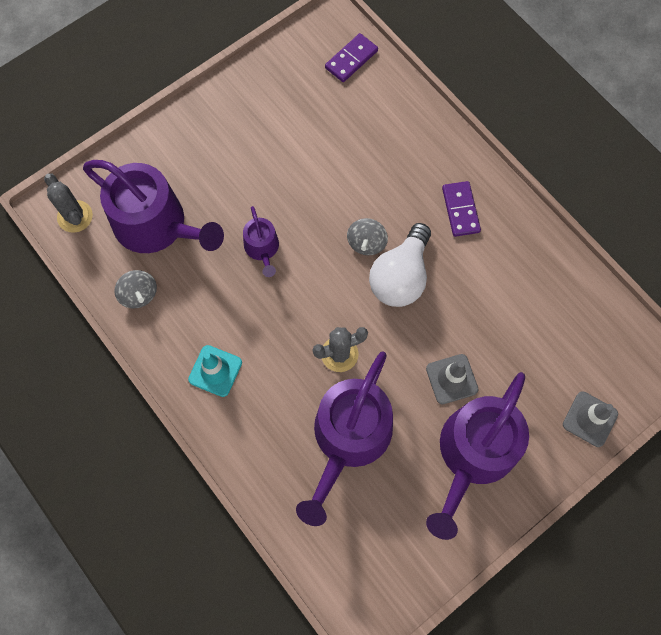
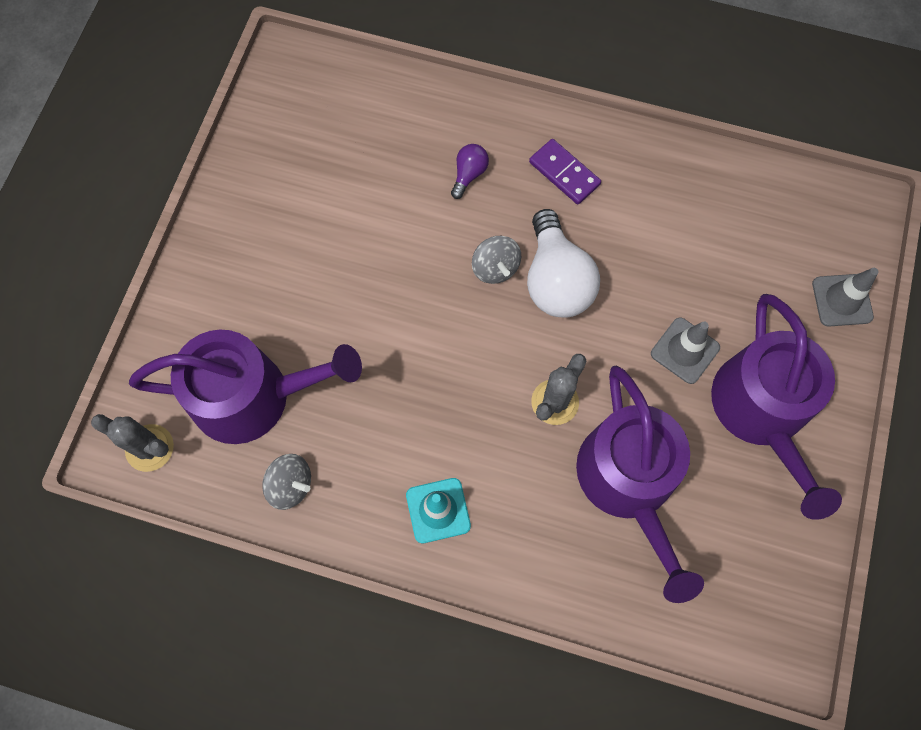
camera: 35 degrees left, 0 degrees up
purple watering can [243,206,279,277] -> none
purple domino [325,33,378,82] -> none
none -> purple light bulb [451,144,489,199]

